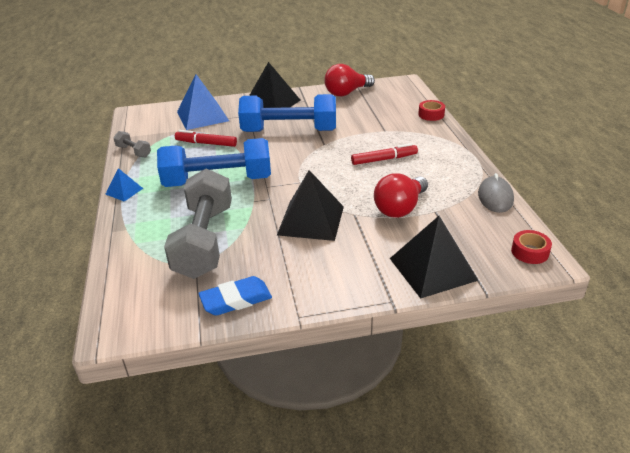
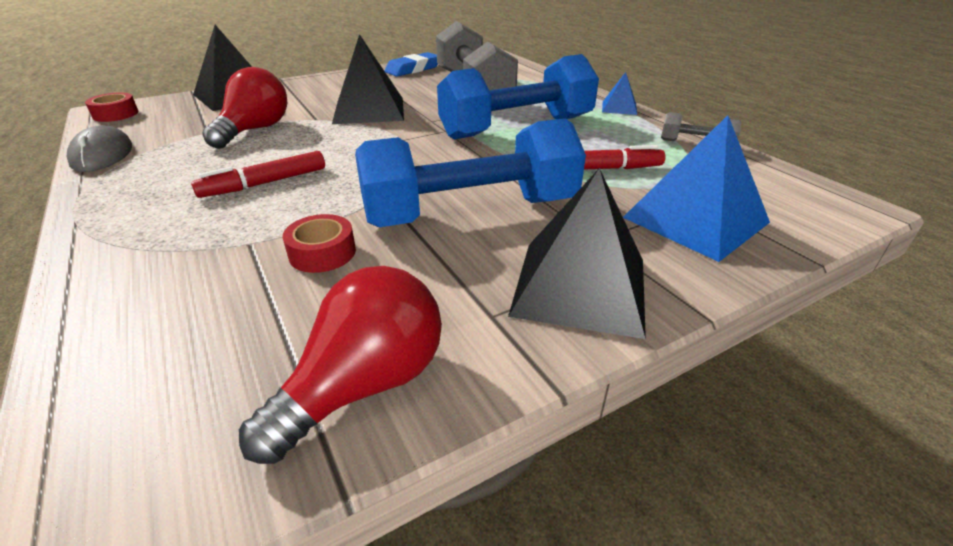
camera: 160 degrees right, 0 degrees up
red tape [418,100,445,121] -> red tape moved to [283,214,356,273]

